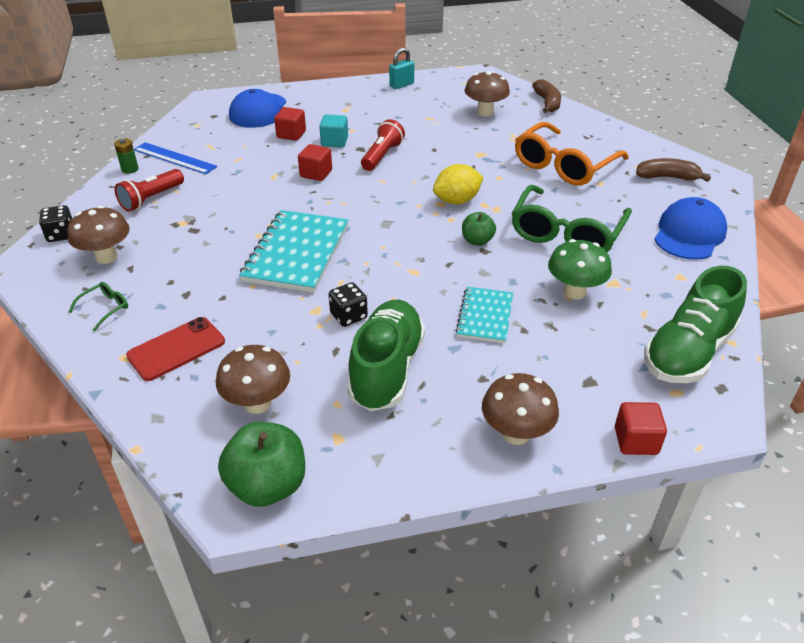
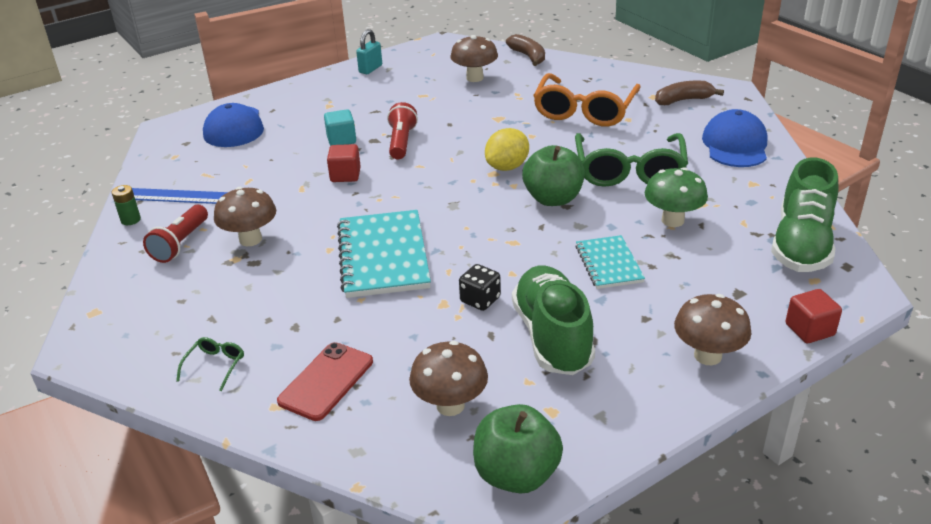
camera: 20 degrees left, 5 degrees down
black dice [39,205,72,242] -> none
brown mushroom [67,206,130,264] -> brown mushroom moved to [214,187,276,246]
red cube [274,107,306,141] -> none
green apple [462,212,496,246] -> green apple [522,145,585,206], size x1.75

